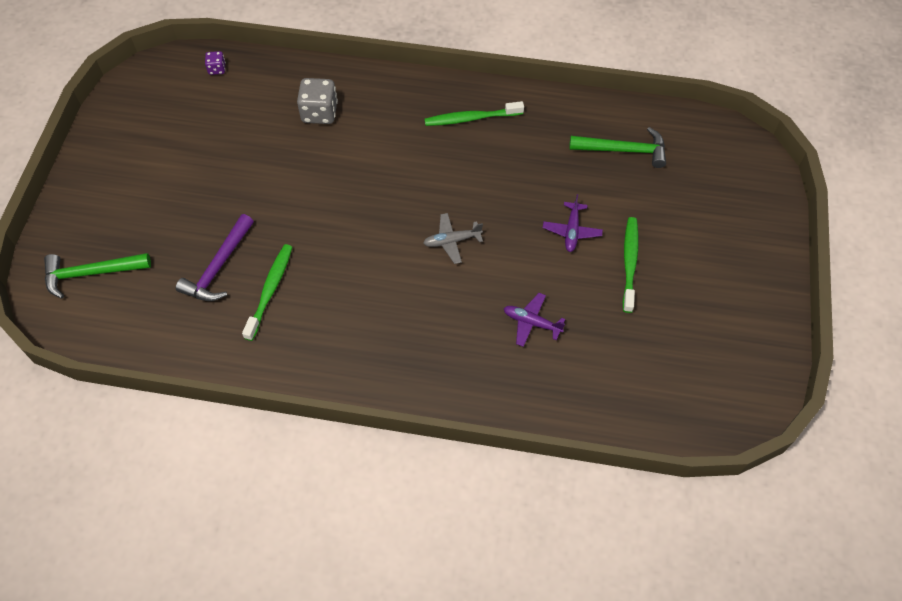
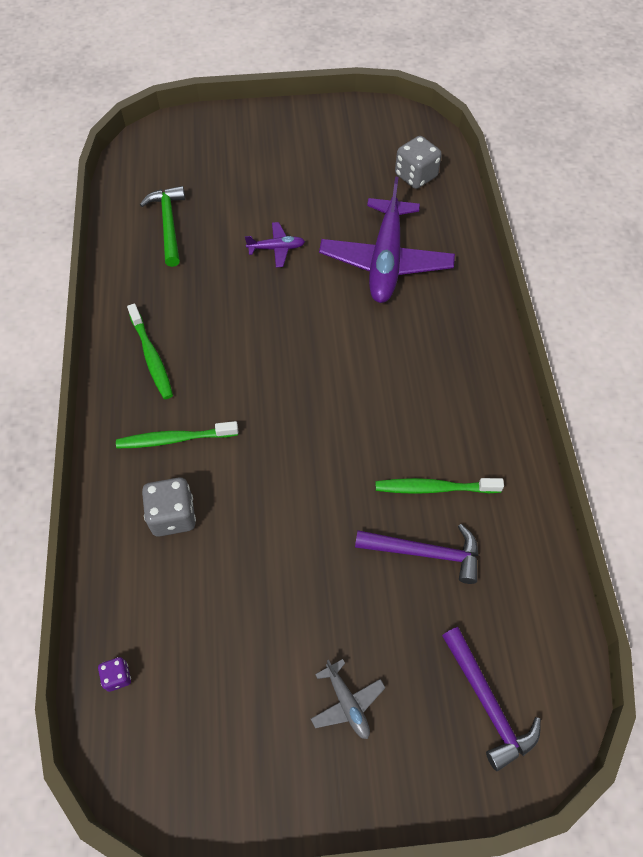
camera: 105 degrees left, 0 degrees up
green hammer [44,253,151,298] -> purple hammer [442,627,541,771]
grey plane [423,213,483,264] -> grey plane moved to [311,659,385,739]
purple plane [504,293,565,347] -> purple plane [319,177,455,303], size x2.26
green toothbrush [623,217,639,313] -> green toothbrush moved to [116,421,239,448]
none -> grey dice [395,136,442,189]

